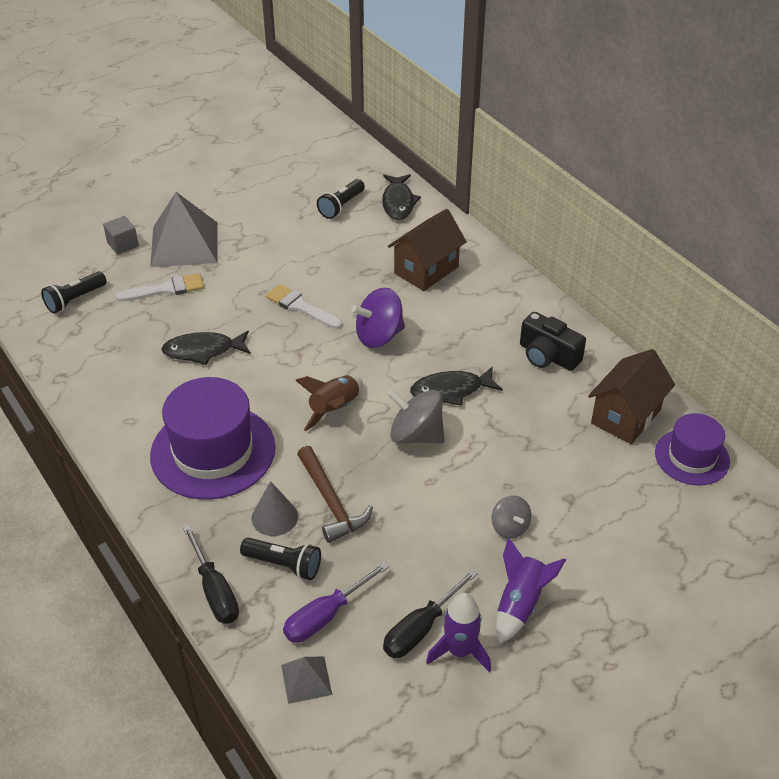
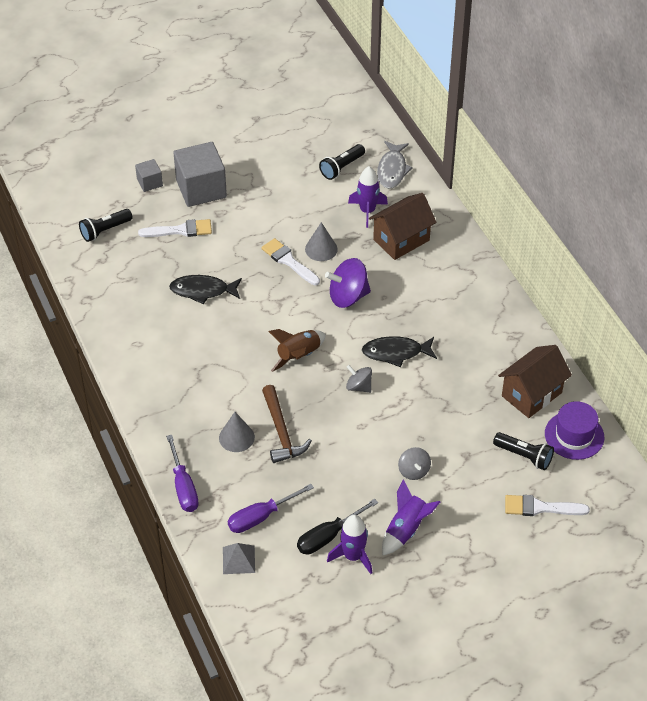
camera: 10 degrees right, 5 degrees up
grey pyramid [150,192,218,267] -> grey cube [173,142,227,207]
purple hat [150,377,276,500] -> none
black screwdriver [183,525,239,624] -> purple screwdriver [166,435,198,512]
black flashlight [240,538,321,580] -> black flashlight moved to [493,432,554,470]
black fish [382,174,421,220] -> grey fish [377,141,413,189]
grey spinning top [387,389,444,444] -> grey spinning top [346,365,372,393], size x0.59
black camera [520,312,586,371] -> none
none -> grey cone [305,222,338,261]
none -> purple rocket [348,166,388,228]
none -> white brush [505,495,590,516]

